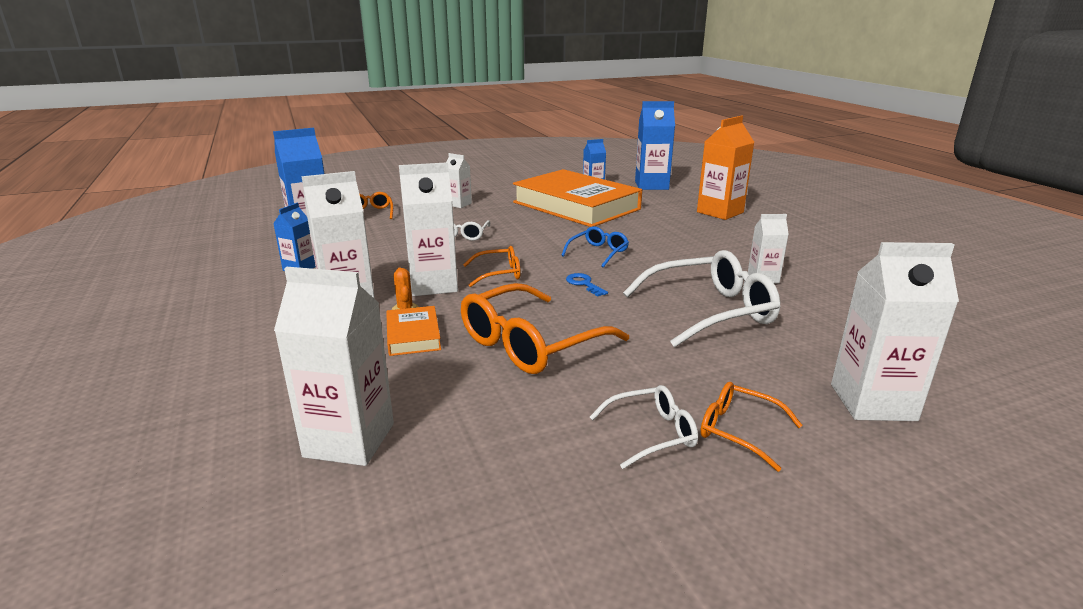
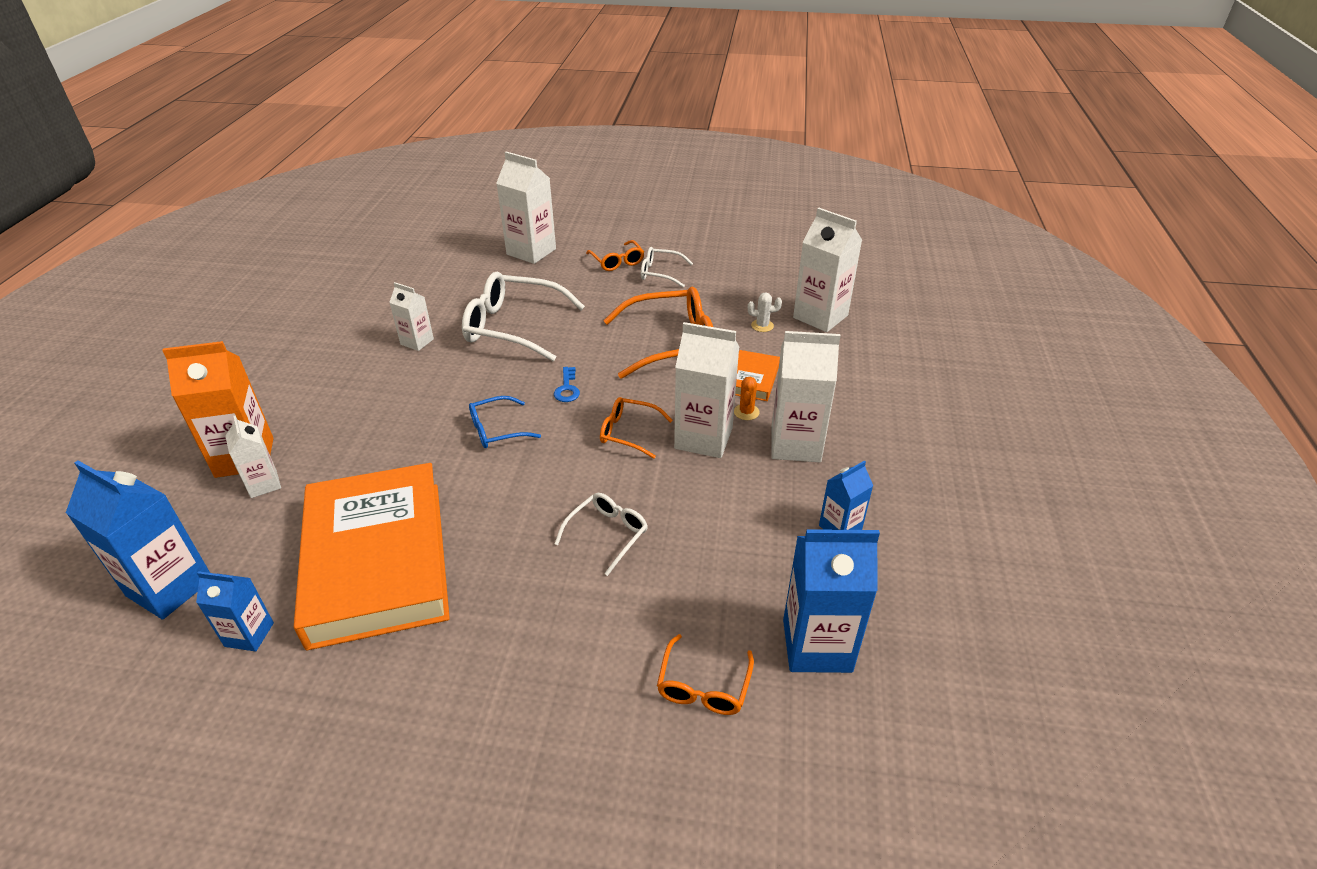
camera: 150 degrees left, 15 degrees up
white carton [447,153,472,208] -> white carton moved to [225,415,281,498]
none -> white cactus [748,292,782,332]

